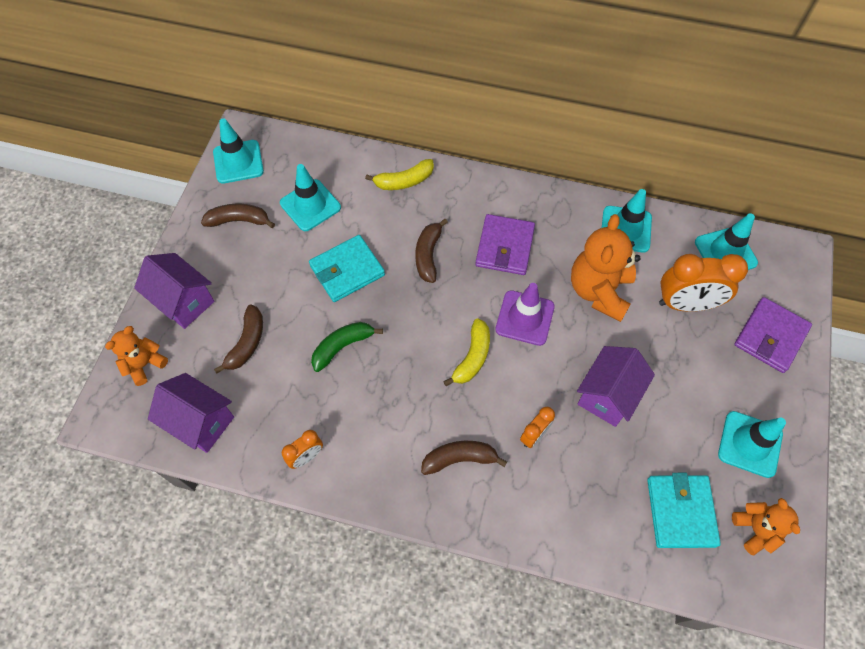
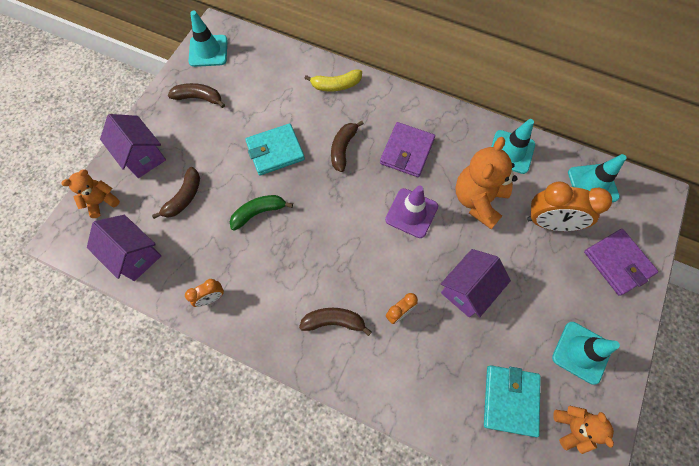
camera: 10 degrees right, 5 degrees up
turquoise traffic cone [280,164,341,231] -> none
yellow banana [443,318,490,386] -> none
purple wallet [734,297,812,373] -> purple wallet turned 75 degrees counterclockwise [584,229,658,296]

